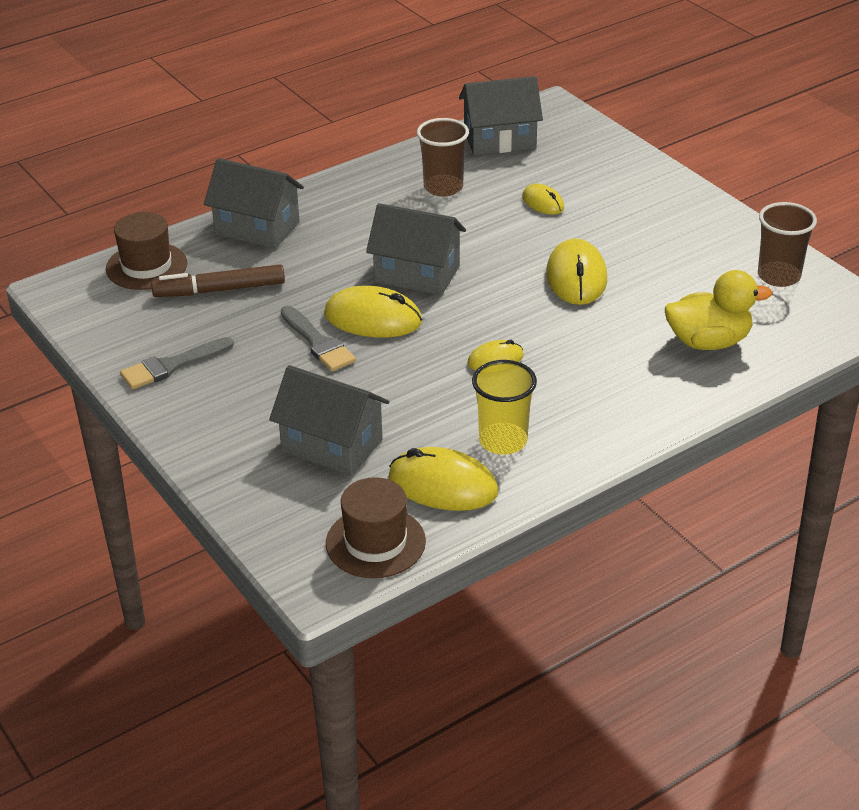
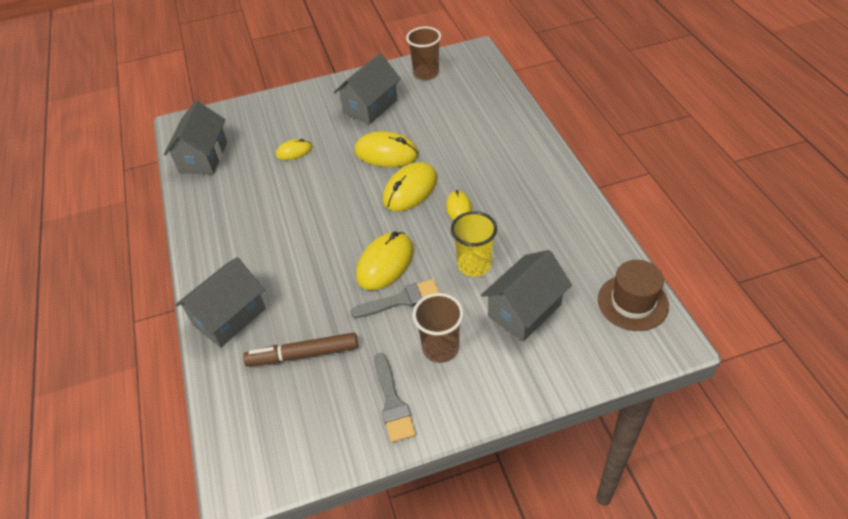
camera: 70 degrees left, 10 degrees up
brown hat [106,212,187,290] -> none
brown marker [151,265,285,297] -> brown marker turned 75 degrees clockwise [243,332,358,366]
grey house [366,203,466,295] -> grey house moved to [334,53,401,125]
yellow mouse [388,447,498,511] -> yellow mouse moved to [383,162,437,211]
brown cup [417,118,469,197] -> brown cup moved to [413,293,464,363]
yellow cup [472,360,537,455] -> yellow cup moved to [451,211,497,277]
yellow duck [665,270,772,350] -> none

